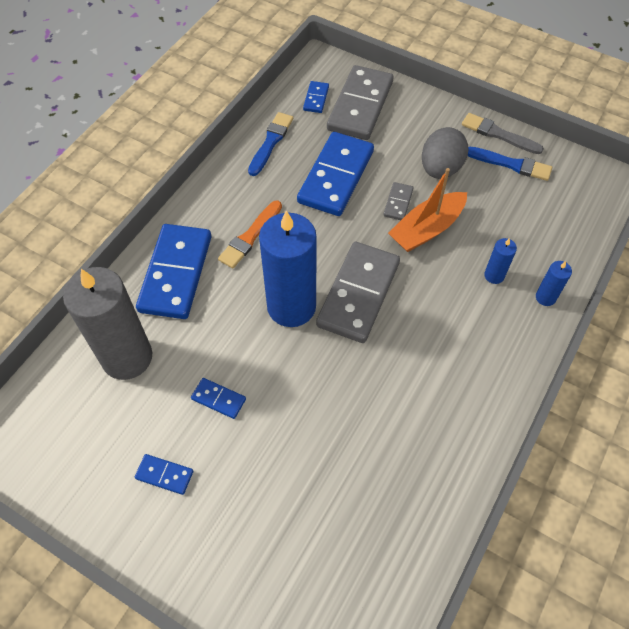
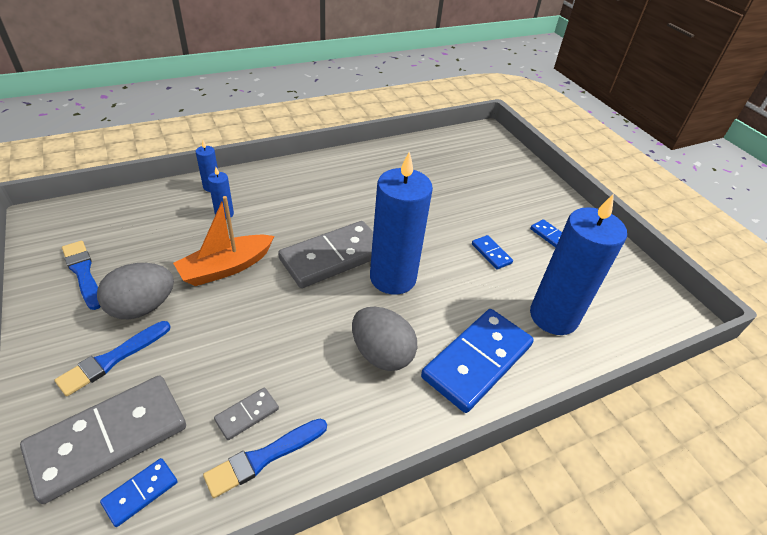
camera: 150 degrees left, 15 degrees down
grey candle [63,267,152,380] -> blue candle [530,194,627,335]
orange brush [218,201,282,268] -> grey egg [352,307,417,371]
blue domino [297,132,374,216] -> none
grey domino [383,182,414,220] -> grey domino moved to [214,387,279,440]
orange boat [388,168,467,252] -> orange boat turned 150 degrees clockwise [173,196,274,286]
grey brush [462,113,544,154] -> none
none -> blue brush [55,321,171,396]

